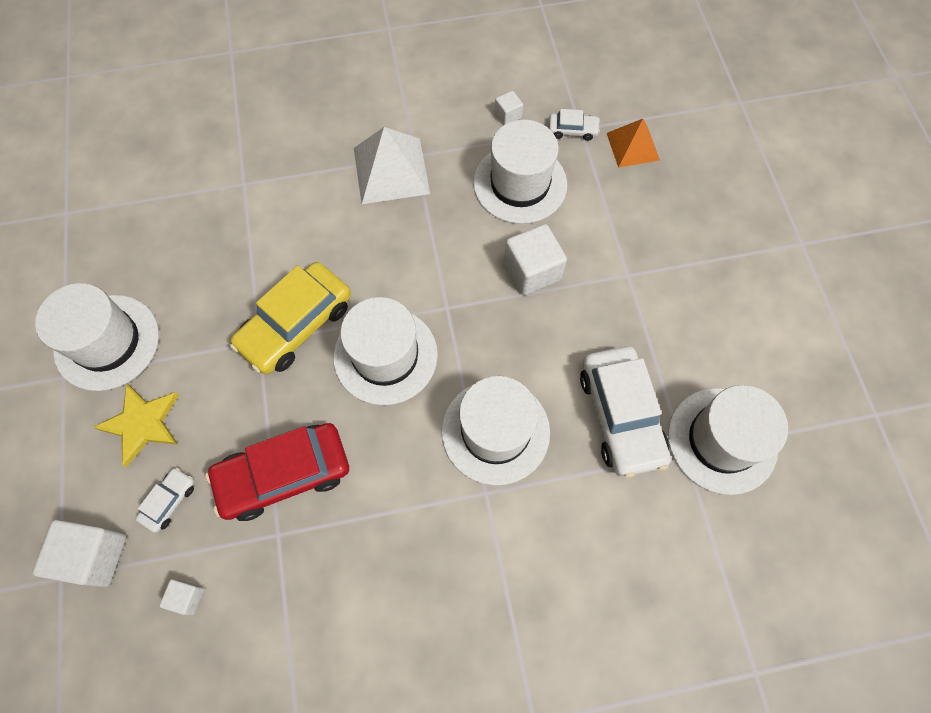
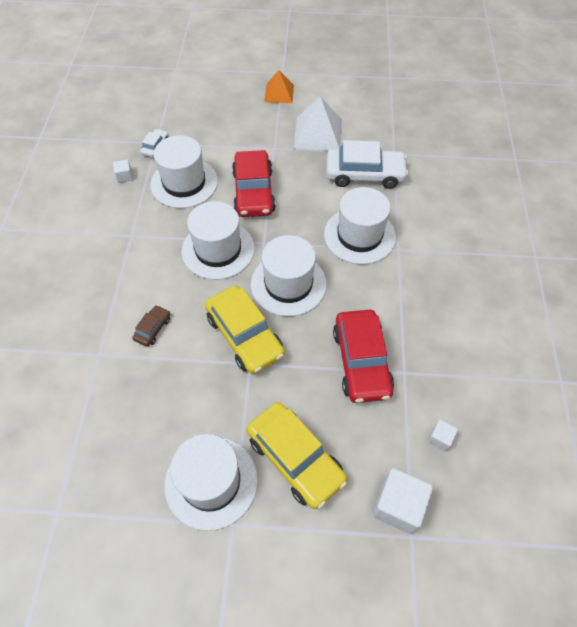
camera: 75 degrees left, 10 degrees down
yellow star [93,383,179,467] -> yellow car [246,402,347,509]
white car [136,468,194,533] -> none
white pyramid [354,127,430,204] -> white pyramid moved to [293,96,342,151]
white cube [504,224,567,295] -> red car [232,150,276,217]
orange pyramid [607,119,660,168] -> orange pyramid moved to [264,70,294,103]
white hat [668,385,788,495] -> white hat moved to [181,201,255,280]
none -> brown car [132,305,170,347]

